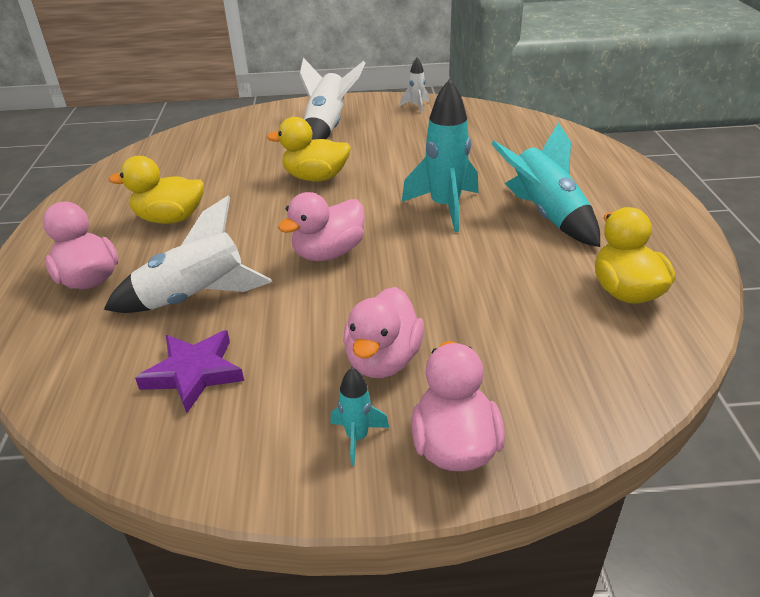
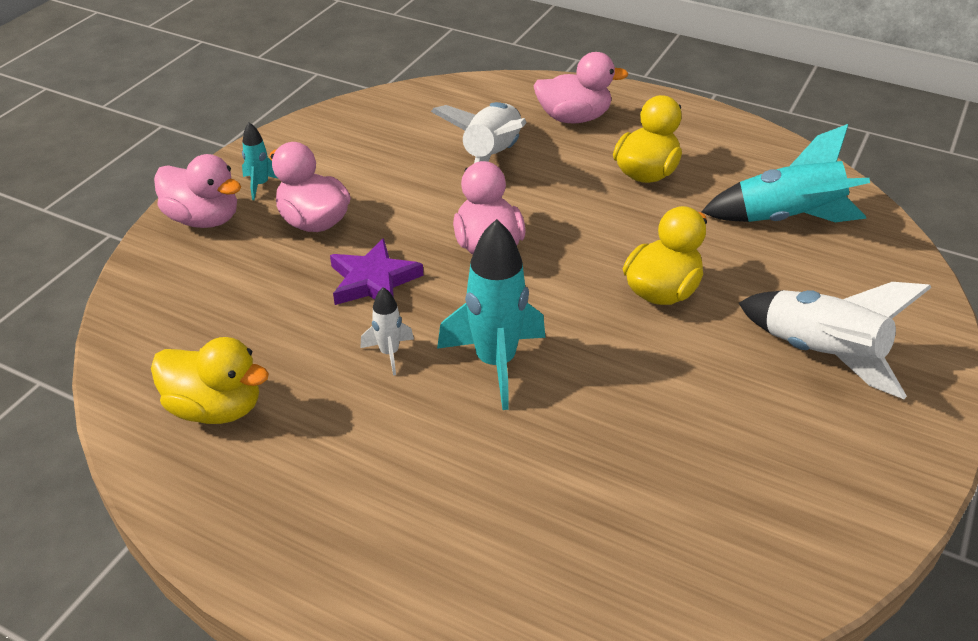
camera: 120 degrees right, 5 degrees up
purple star [135,330,244,413] -> purple star moved to [330,238,424,305]
white rocket [400,57,429,114] -> white rocket moved to [360,287,414,375]
turquoise rocket [491,122,600,247] -> turquoise rocket moved to [701,124,870,222]

